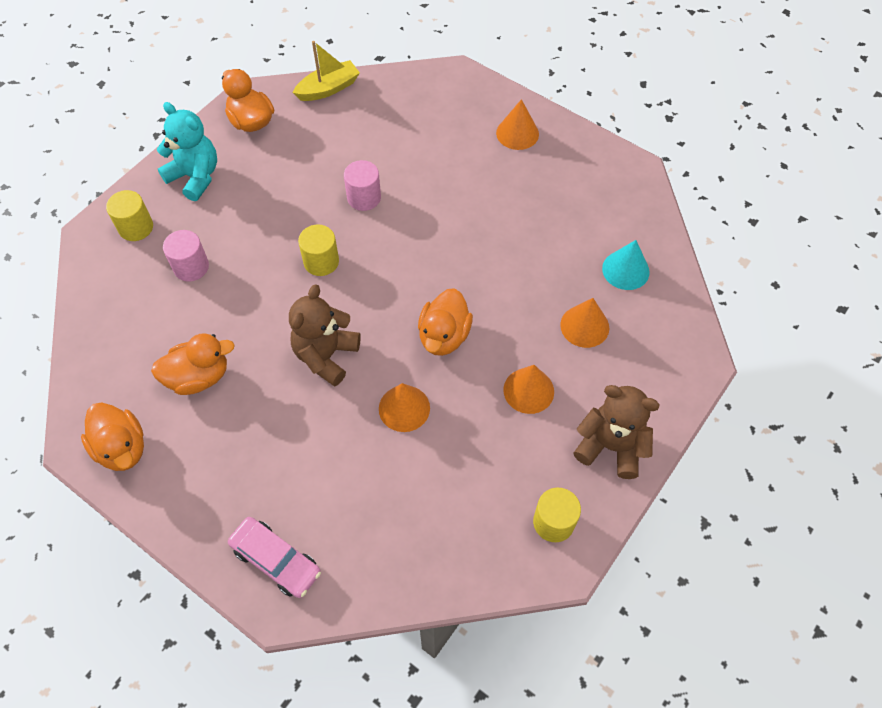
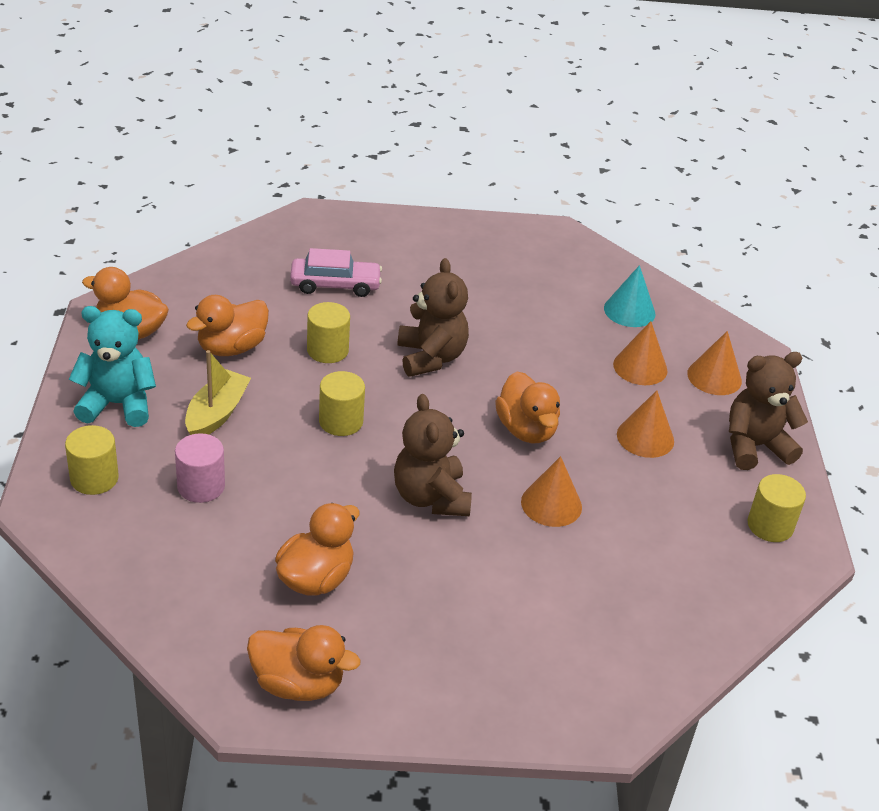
camera: 40 degrees left, 20 degrees down
pink car [228,517,321,598] -> pink car moved to [290,248,382,297]
yellow boat [293,41,360,101] -> yellow boat moved to [185,350,251,435]
pink cylinder [344,160,381,211] -> yellow cylinder [307,302,350,363]
orange cone [496,99,539,150] -> orange cone moved to [687,331,742,395]
none -> orange duck [186,295,269,356]
none -> brown teddy bear [397,258,469,377]

